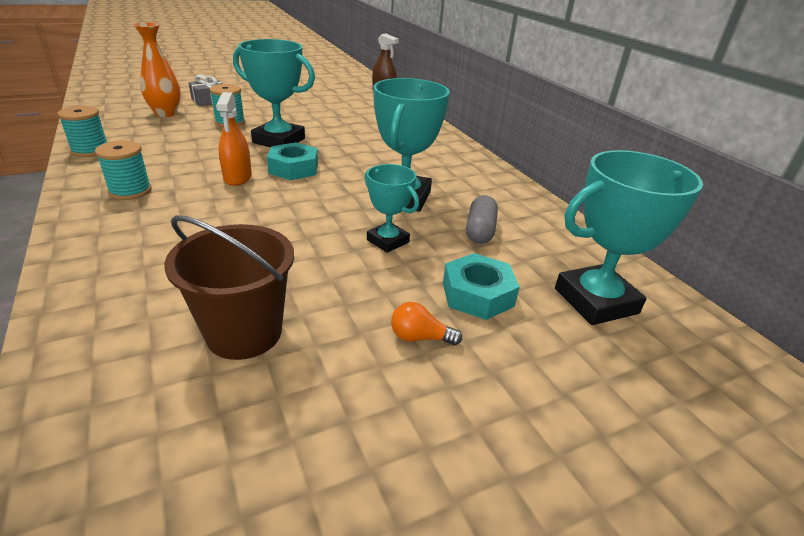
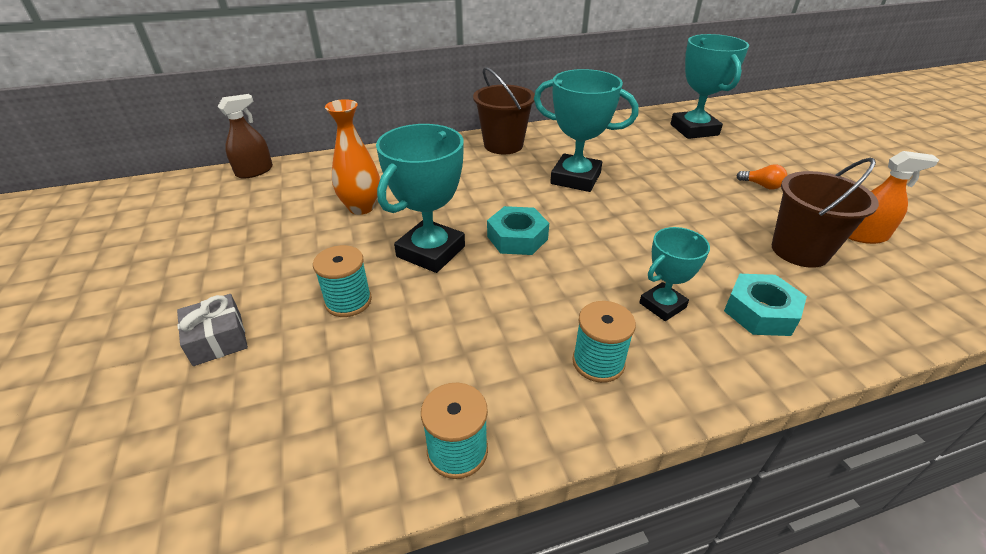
camera: 80 degrees left, 5 degrees up
orange vase [133,23,181,117] -> orange vase moved to [325,99,380,215]
orange spray bottle [216,92,252,186] -> orange spray bottle moved to [848,151,939,244]
turquoise trophy [364,164,419,253] -> turquoise trophy moved to [639,227,710,321]
orange light bulb [391,302,462,345] -> orange light bulb turned 75 degrees counterclockwise [736,164,787,189]
turquoise nut [443,253,520,320] -> turquoise nut moved to [724,274,807,336]
grey capsule [466,195,498,244] -> none
none -> brown bucket [473,67,535,154]

